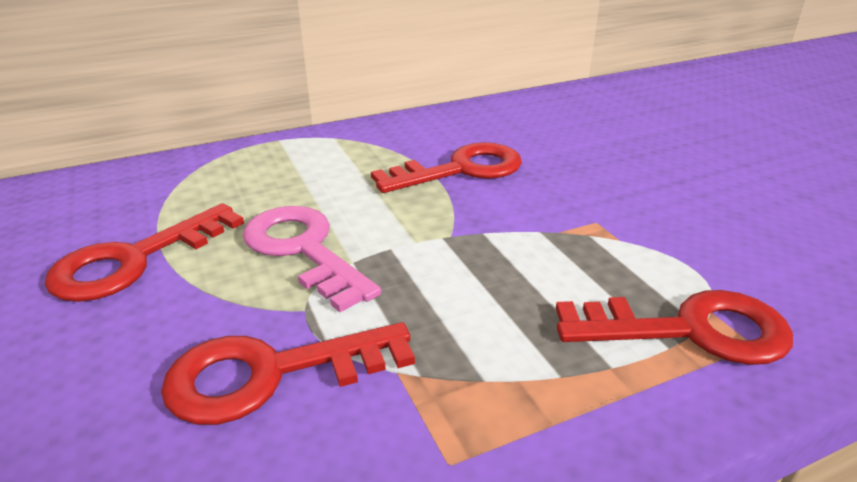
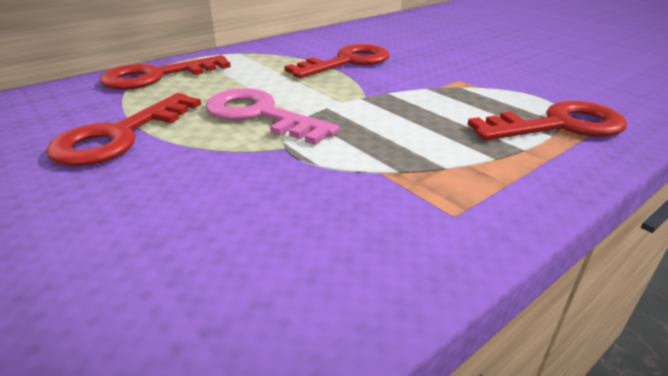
camera: 15 degrees left, 0 degrees up
red key [161,322,415,425] -> red key moved to [100,55,231,90]

